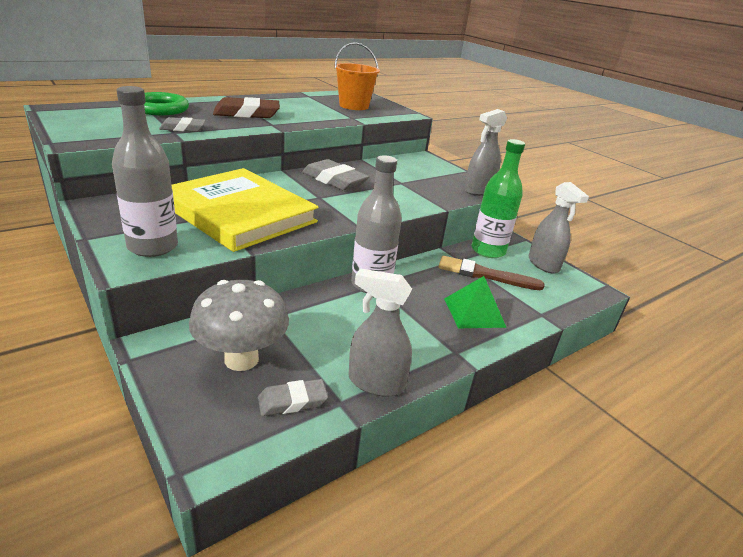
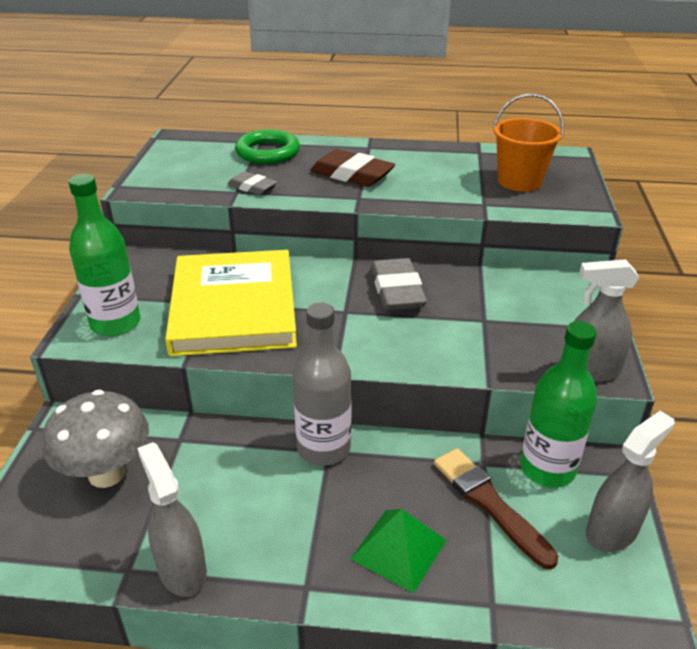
camera: 45 degrees right, 5 degrees up
grey bottle [112,86,178,257] -> green bottle [68,174,141,336]
grey eraser [258,379,328,416] -> none
grey spray bottle [529,182,589,274] -> grey spray bottle turned 150 degrees counterclockwise [586,411,675,552]

